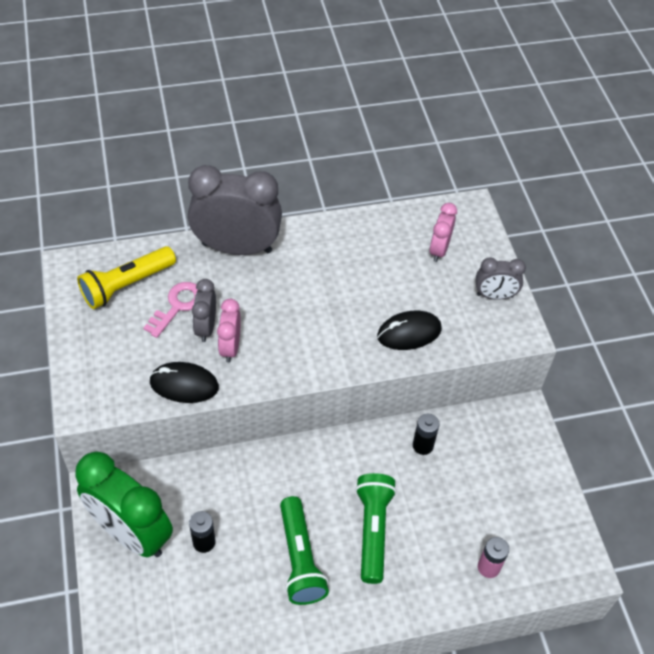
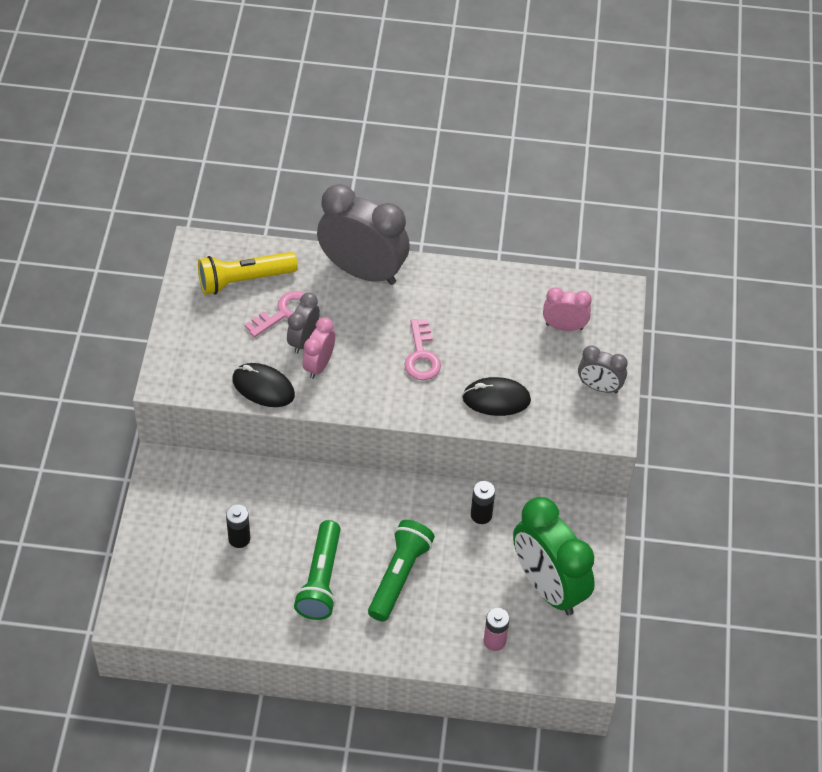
camera: 20 degrees right, 0 degrees up
green clock [76,451,173,557] -> green clock moved to [513,497,595,615]
pink clock [429,203,457,262] -> pink clock turned 60 degrees clockwise [543,287,592,331]
none -> pink key [404,319,441,380]

